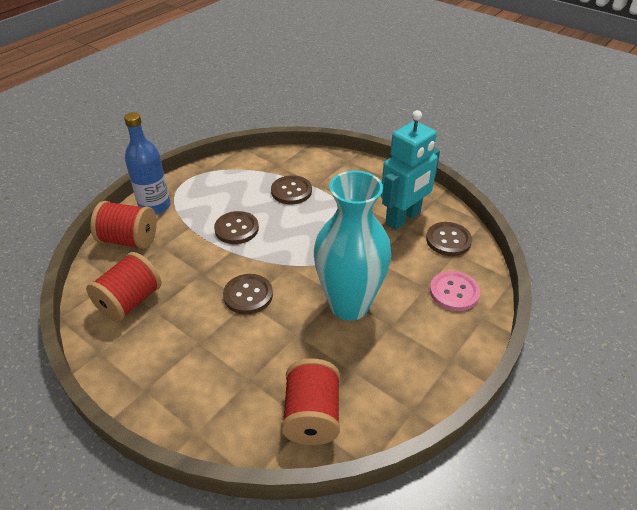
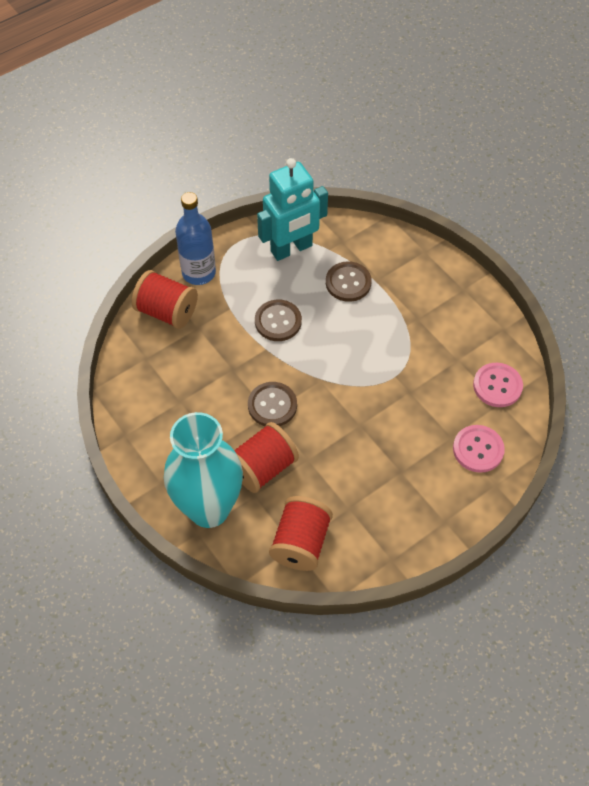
camera: 15 degrees right, 15 degrees up
red spool [86,252,162,322] -> red spool moved to [235,422,299,493]
turquoise vase [314,171,392,321] -> turquoise vase moved to [164,412,243,528]
turquoise robot [381,110,440,230] -> turquoise robot moved to [257,158,328,261]
brown button [426,222,472,256] -> pink button [473,363,523,407]

